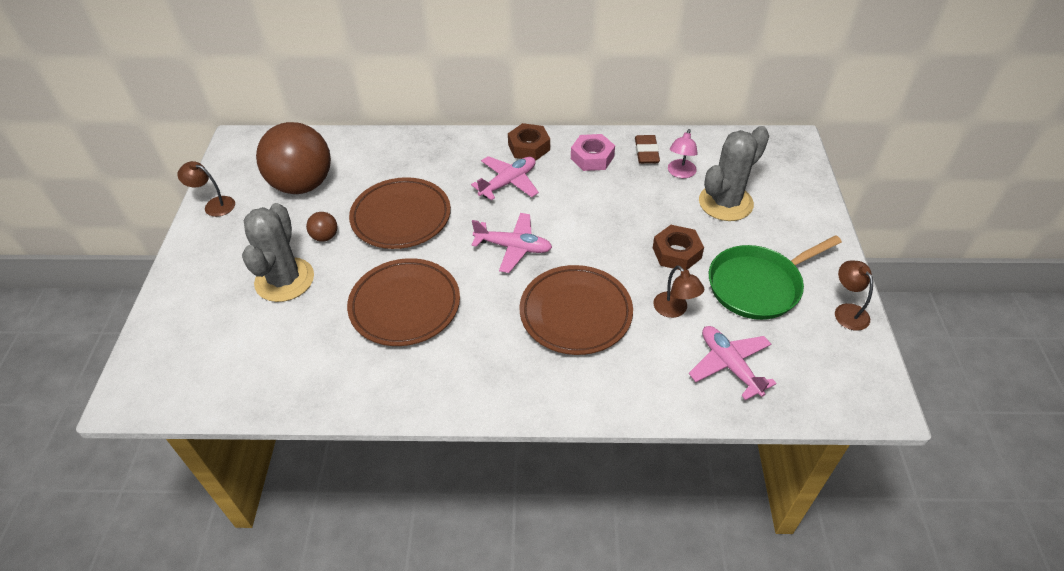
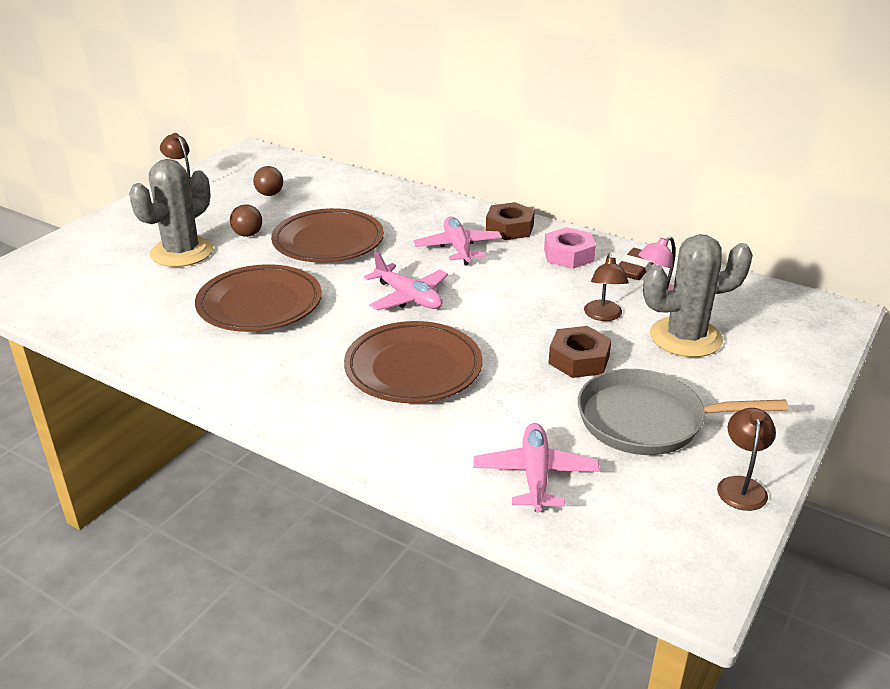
camera: 30 degrees right, 15 degrees down
brown ball [256,122,331,194] -> brown ball [253,166,283,196], size x0.40
pink plane [471,156,539,200] -> pink plane turned 90 degrees counterclockwise [414,217,502,266]
brown lamp [653,265,704,318] -> brown lamp moved to [584,253,629,321]
green pan [709,235,842,320] -> grey pan [578,369,789,455]

